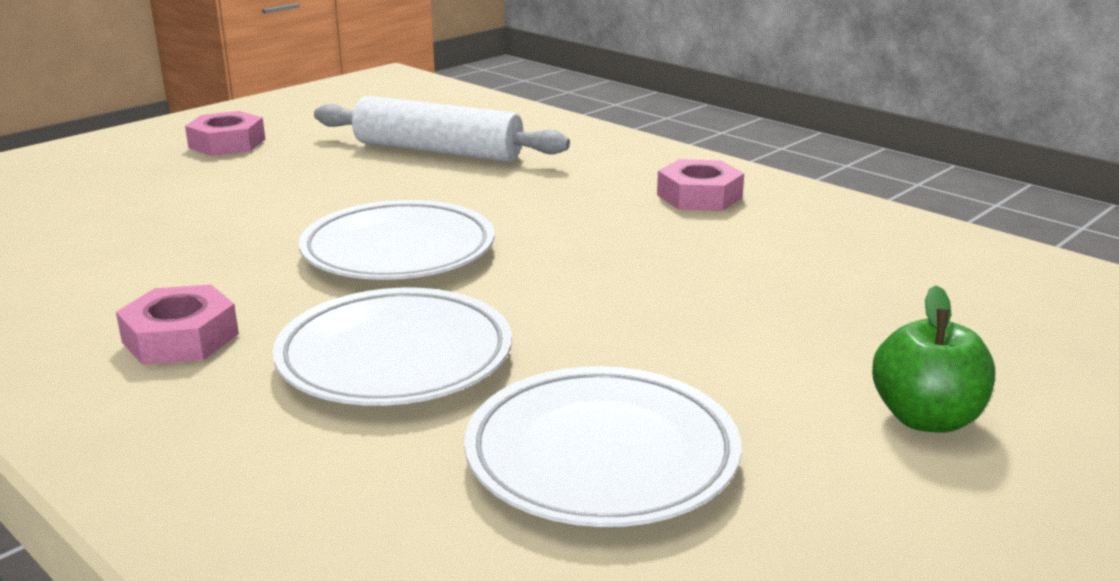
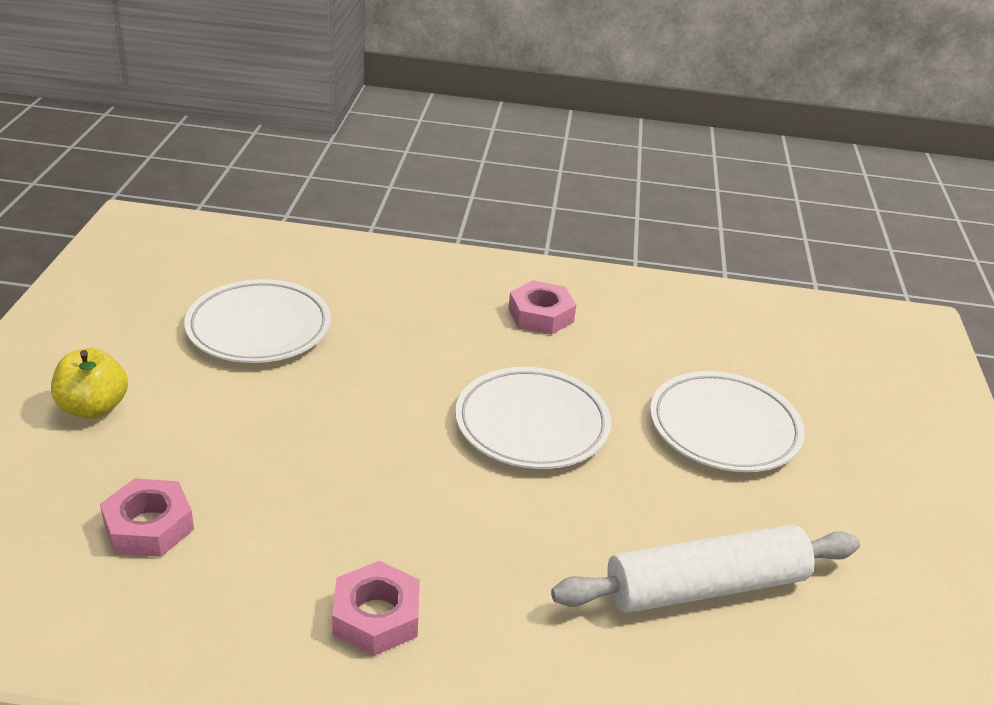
camera: 140 degrees right, 10 degrees up
pink nut [185,111,265,156] -> pink nut moved to [100,478,194,557]
white plate [273,288,512,406] -> white plate moved to [650,371,805,472]
green apple [872,285,995,433] -> yellow apple [51,348,128,419]

